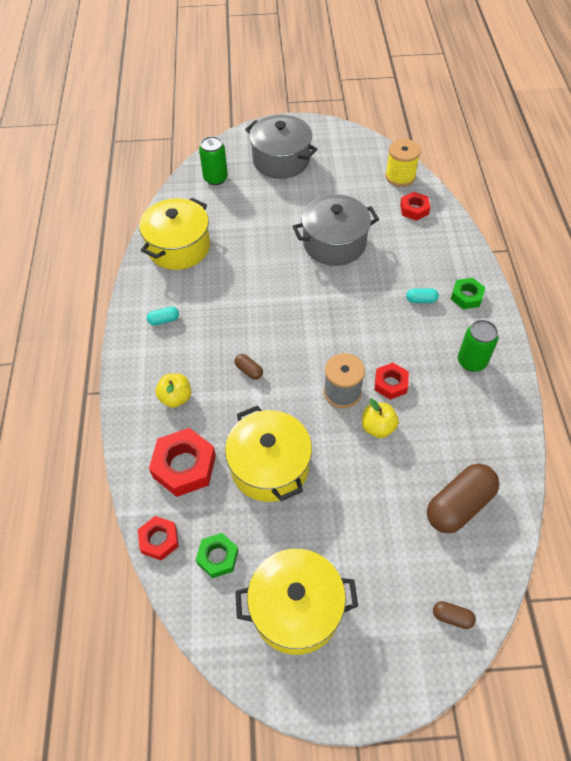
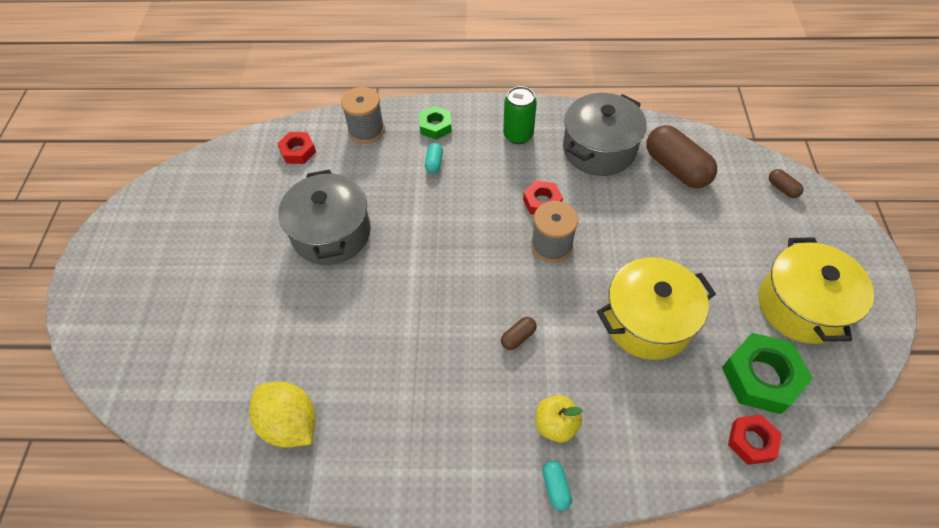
camera: 85 degrees left, 0 degrees up
yellow pot [139,198,210,270] -> yellow lemon [249,382,316,448]
turquoise capsule [147,307,179,326] -> turquoise capsule moved to [542,461,572,511]
red nut [149,428,216,497] -> none
green nut [196,533,238,578] -> green nut [722,333,813,414], size x1.67
green can [199,136,228,186] -> none
grey pot [245,115,317,179] -> grey pot moved to [563,93,647,176]
yellow apple [362,398,399,438] -> none
yellow spool [385,139,421,187] -> none
brown capsule [433,601,476,629] -> brown capsule turned 60 degrees counterclockwise [769,169,803,198]
none -> grey spool [341,87,385,144]

